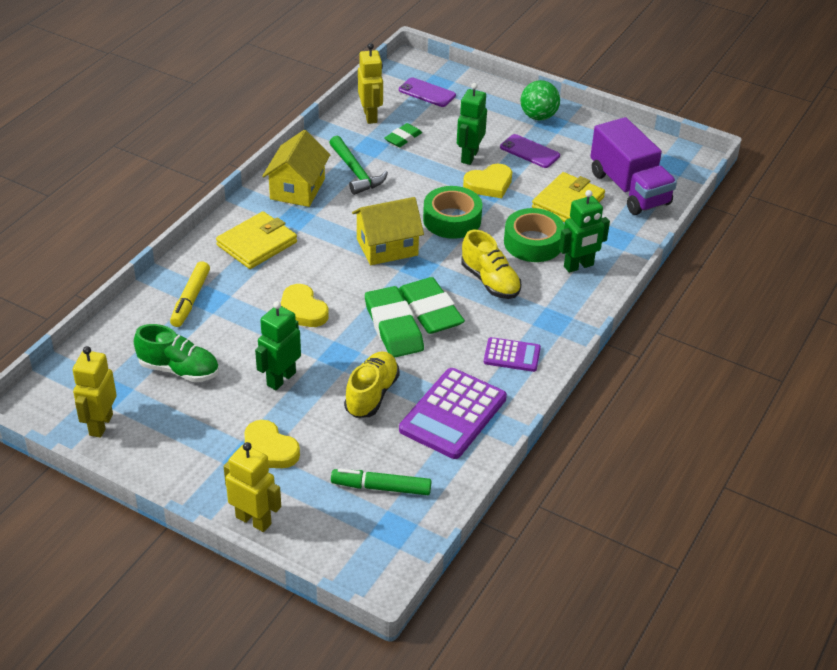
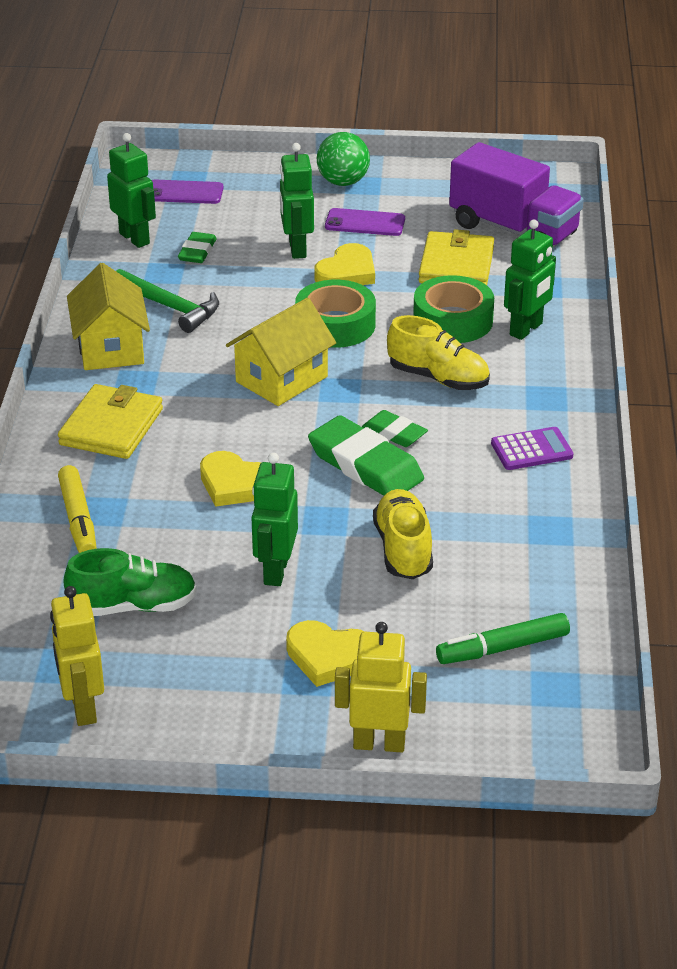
camera: 25 degrees left, 5 degrees down
yellow robot [358,43,383,124] -> green robot [107,133,156,248]
green eraser [399,277,465,334] -> green eraser [362,410,428,447], size x0.56
purple calculator [399,368,507,459] -> none

